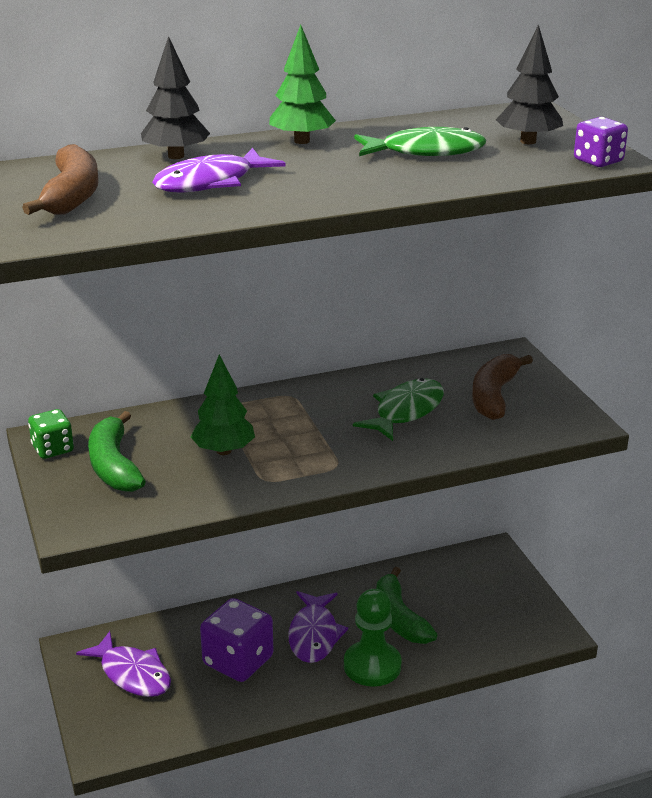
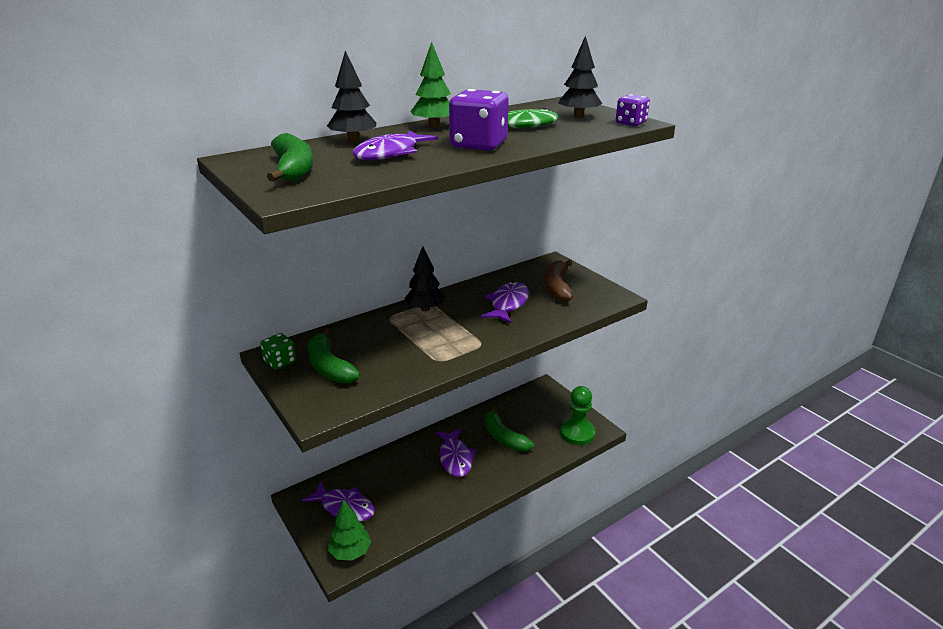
camera: 15 degrees left, 0 degrees up
brown banana [22,144,99,215] -> green banana [267,133,313,182]
green tree [191,354,255,455] -> green tree moved to [328,500,371,561]
purple dice [200,598,274,682] -> purple dice moved to [449,89,509,151]
green pawn [344,589,401,687] -> green pawn moved to [560,386,595,445]
green fish [353,378,444,441] -> purple fish [481,282,529,323]
none -> black tree [404,246,444,311]

